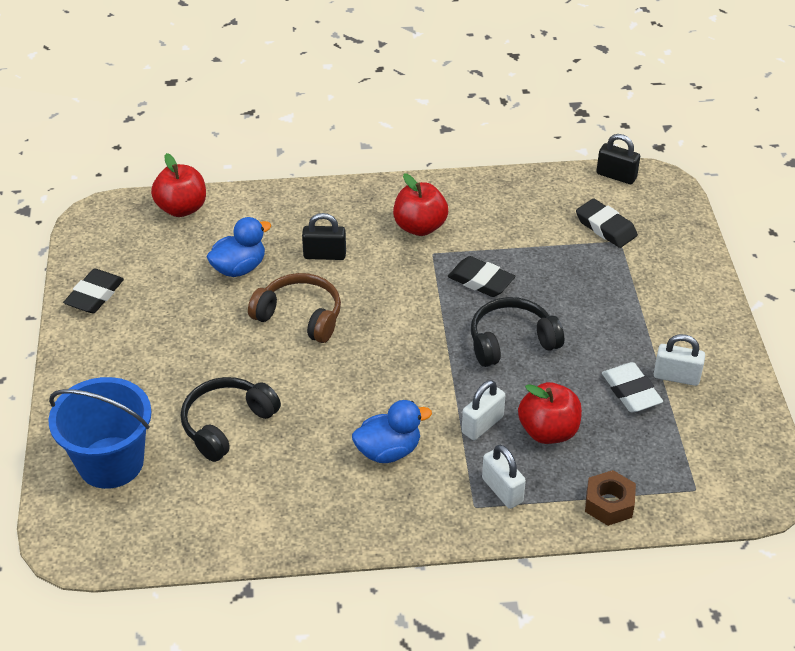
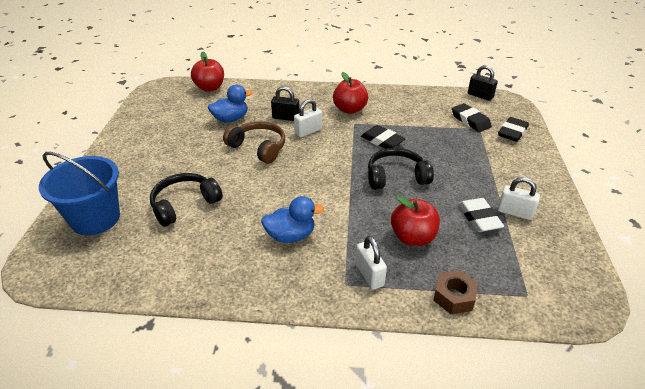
camera: 10 degrees right, 5 degrees down
black eraser [63,269,124,313] -> black eraser moved to [498,117,529,142]
white padlock [462,380,505,440] -> white padlock moved to [294,99,322,137]

